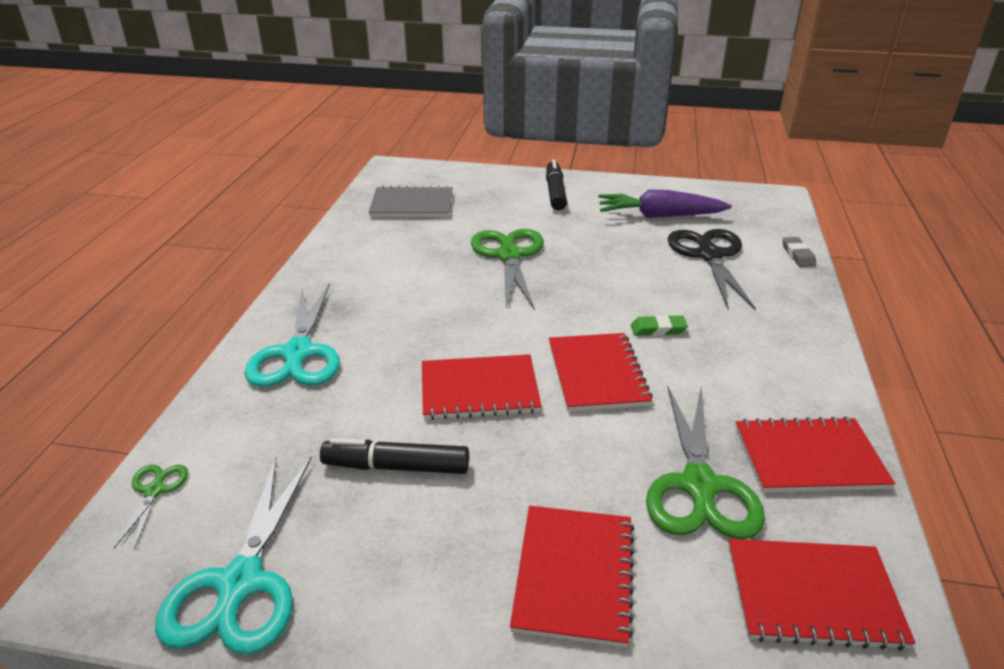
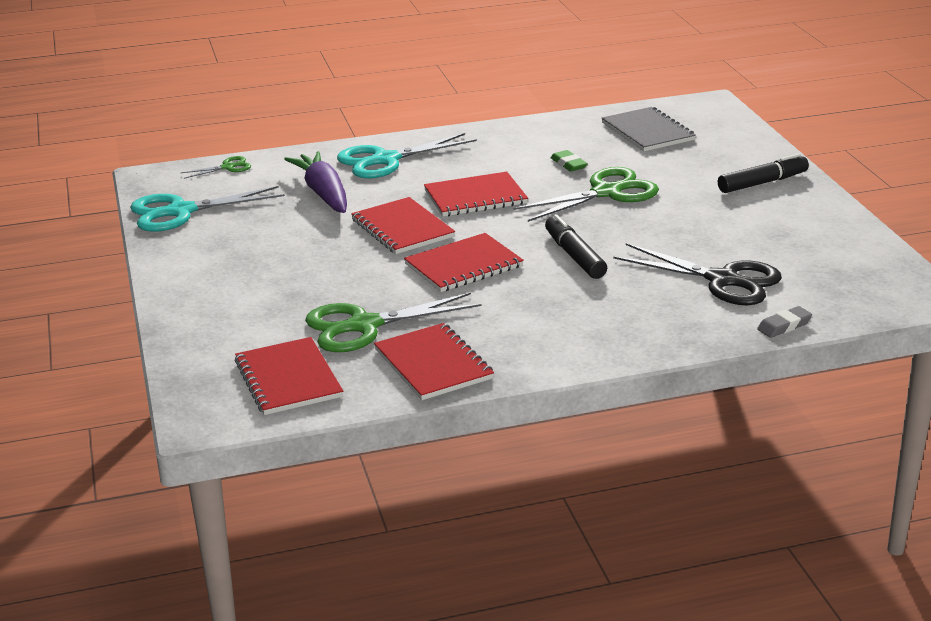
camera: 65 degrees right, 5 degrees down
black marker [320,438,469,474] -> black marker moved to [545,214,607,279]
red notebook [510,506,634,648] -> red notebook moved to [424,172,528,217]
purple carrot [598,189,732,218] -> purple carrot moved to [284,151,347,213]
green eraser [631,315,688,336] -> green eraser moved to [551,150,588,172]
black scissors [668,229,756,309] -> black scissors turned 60 degrees clockwise [613,243,782,305]

